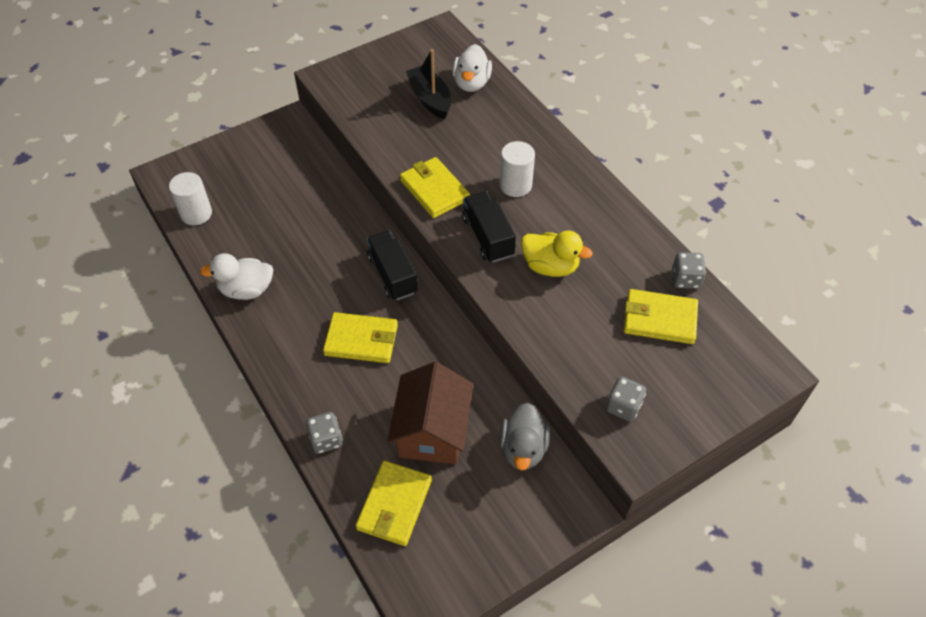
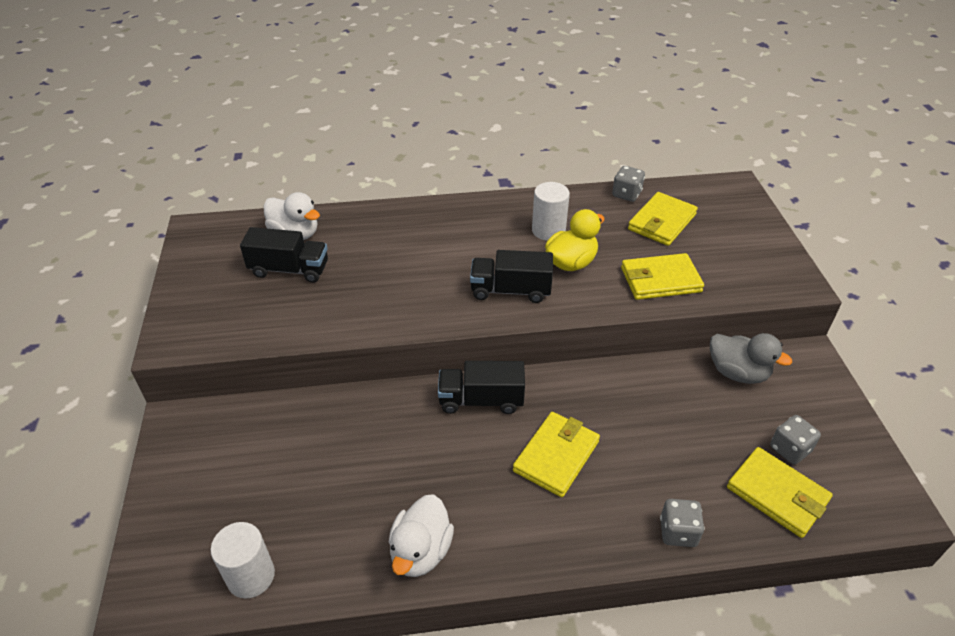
camera: 65 degrees left, 10 degrees down
brown house [387,362,473,464] -> none
yellow wallet [400,157,470,218] -> yellow wallet moved to [621,253,704,300]
black boat [406,49,451,119] -> black truck [240,227,328,283]
white cylinder [500,141,535,197] -> white cylinder moved to [532,182,570,241]
grey dice [606,376,646,422] -> grey dice moved to [770,415,821,464]

